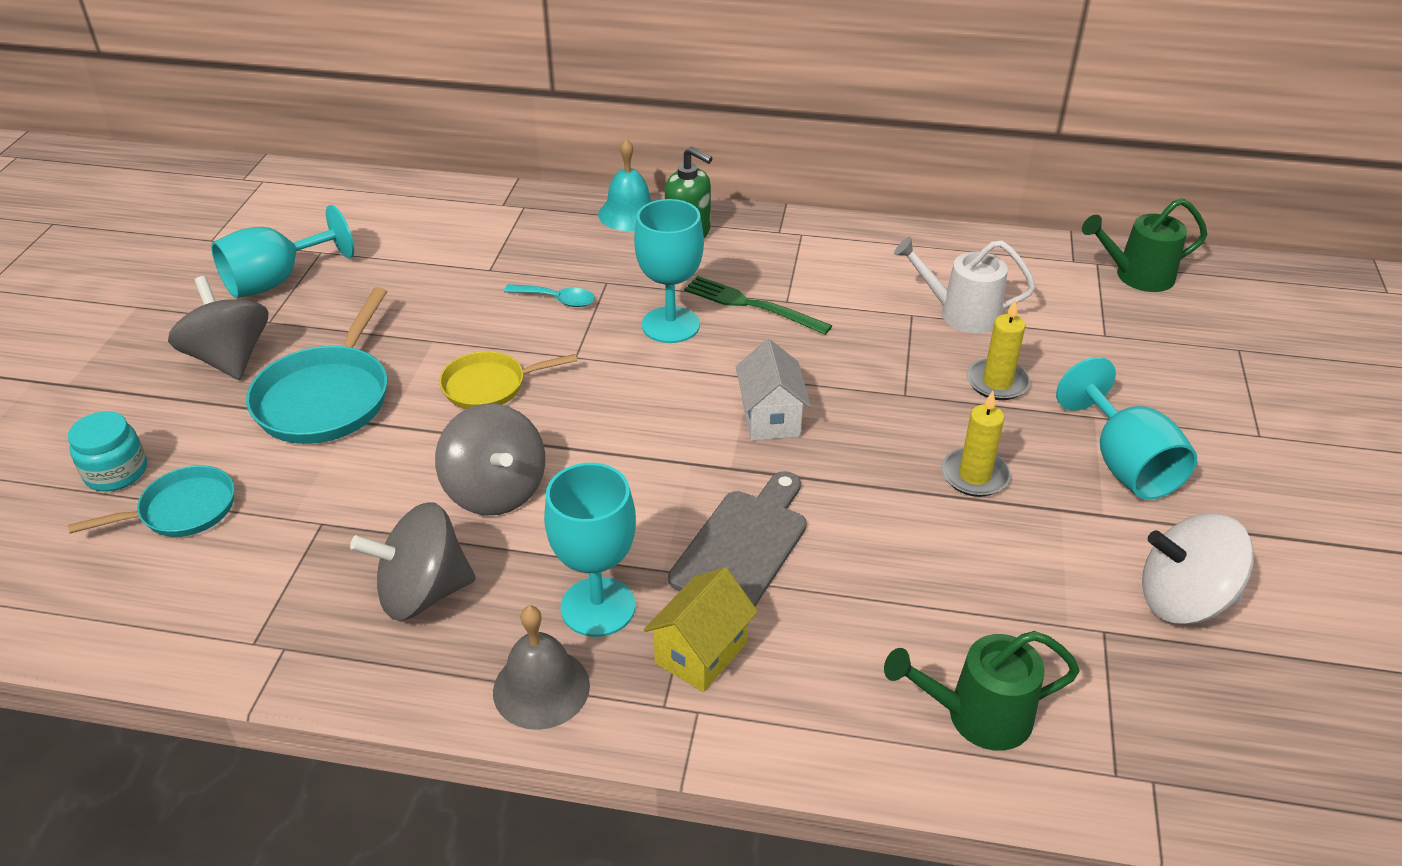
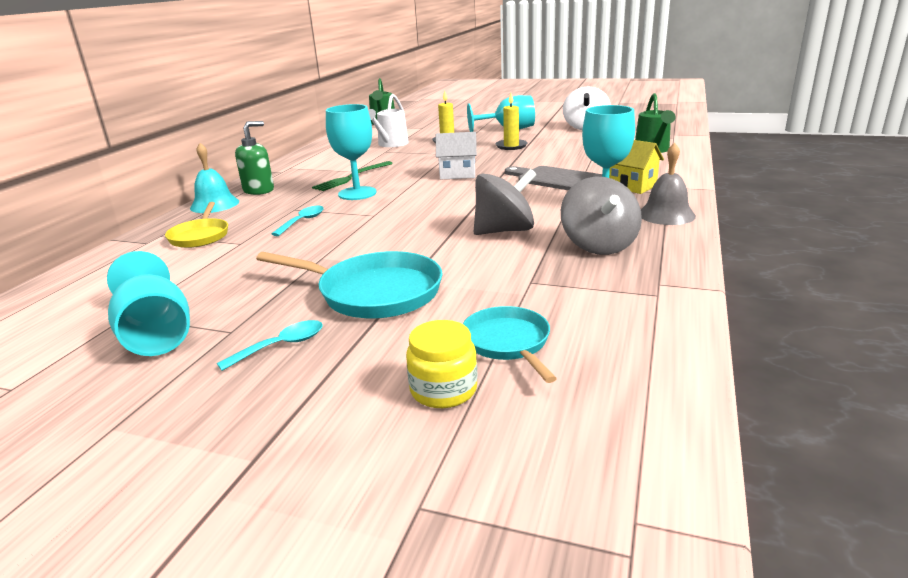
camera: 80 degrees left, 15 degrees down
turquoise jar [68,411,147,491] -> yellow jar [406,320,478,408]
grey spinning top [168,276,268,380] -> turquoise spoon [217,320,323,371]
yellow pan [439,351,577,409] -> yellow pan moved to [165,202,228,248]

